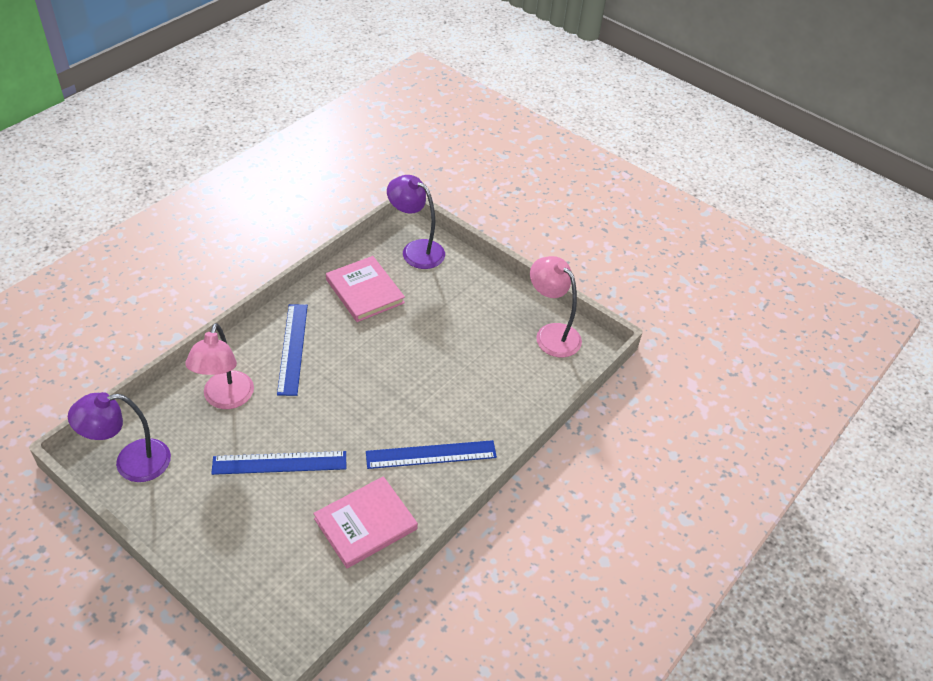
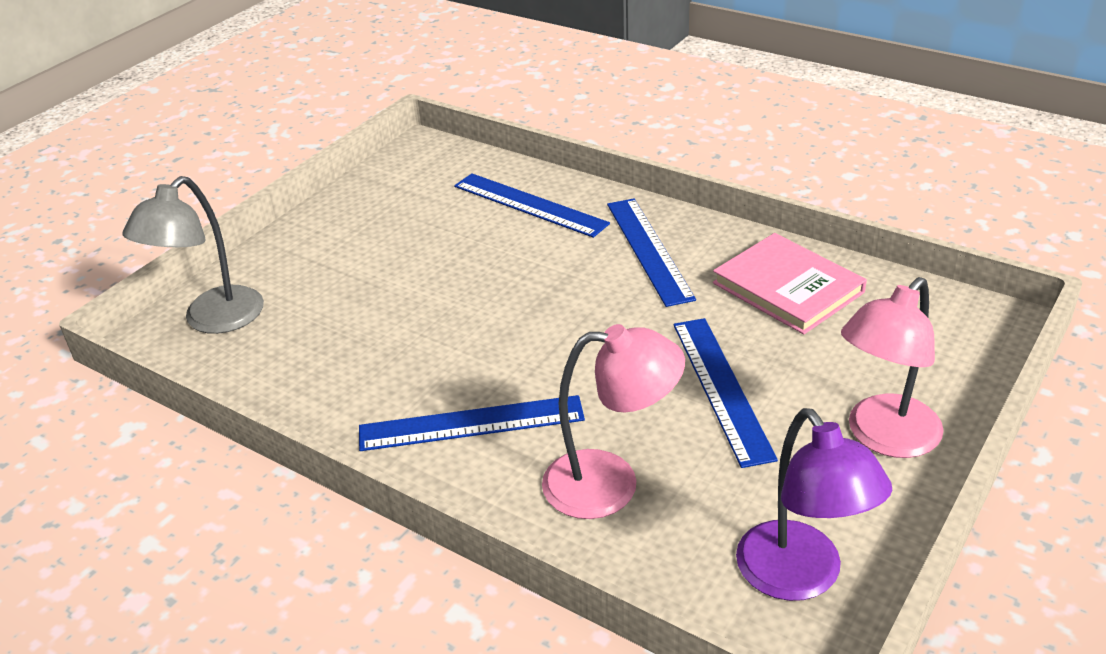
camera: 90 degrees left, 10 degrees down
pink book [326,256,405,322] -> none
purple lamp [387,175,445,269] -> grey lamp [122,176,264,334]
pink lamp [530,256,582,357] -> pink lamp moved to [841,277,944,458]
none -> blue ruler [454,173,610,238]

